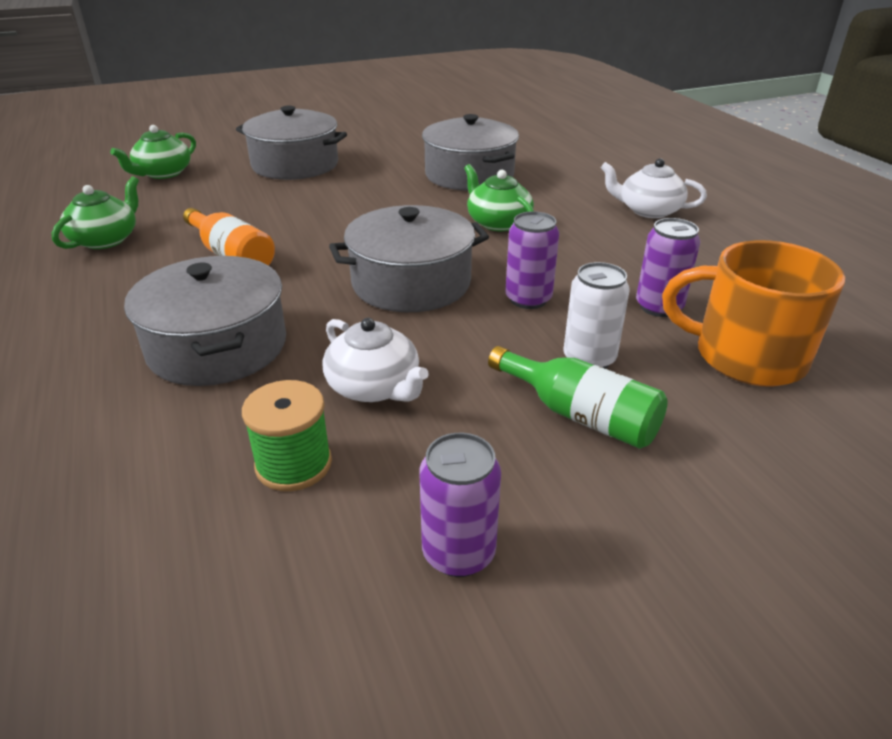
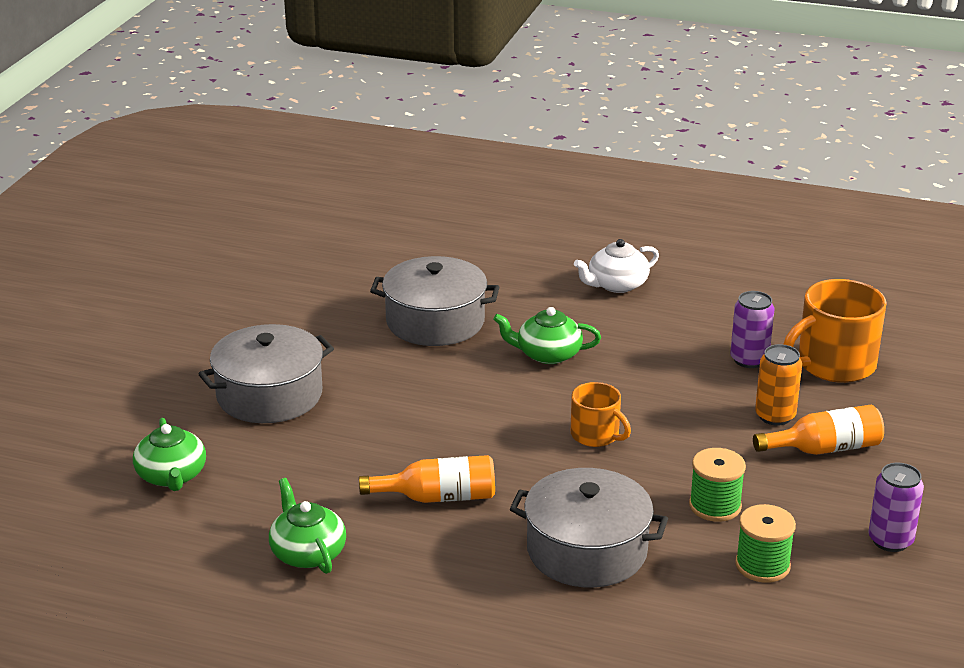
camera: 50 degrees left, 5 degrees down
white teapot [323,318,429,402] -> green spool [689,448,746,522]
grey pot [329,205,489,312] -> orange mug [571,382,631,447]
green bottle [488,346,668,449] -> orange bottle [753,405,884,455]
purple can [505,211,559,309] -> none
white can [563,262,630,369] -> orange can [755,344,802,426]

